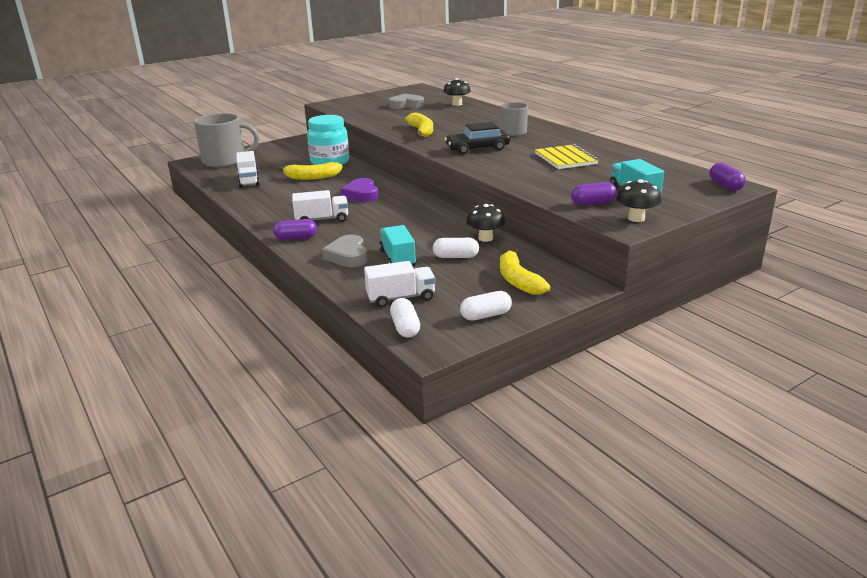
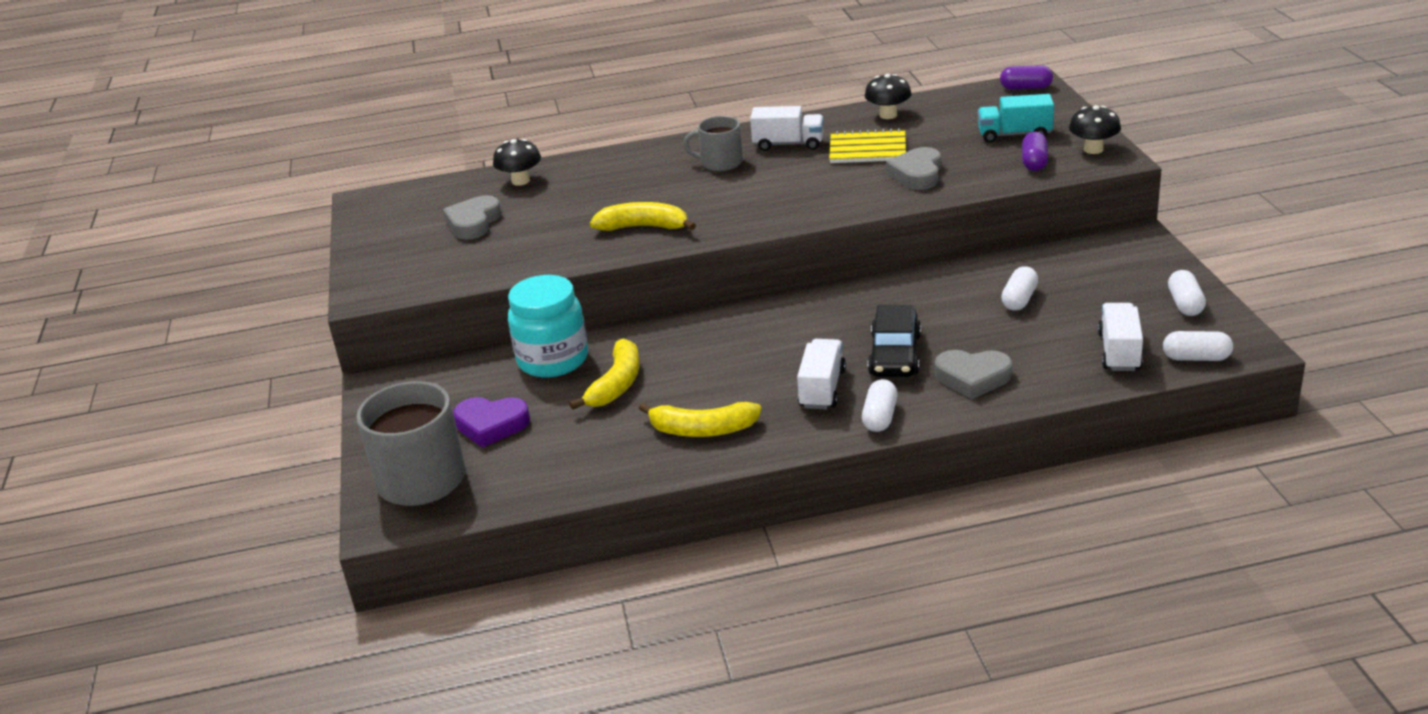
camera: 65 degrees left, 5 degrees up
white truck [236,151,260,188] -> white truck moved to [750,106,824,151]
purple capsule [273,219,317,240] -> white capsule [862,379,898,432]
purple heart [341,178,378,202] -> purple heart moved to [453,397,530,448]
turquoise truck [379,225,416,266] -> none
black car [445,122,510,155] -> black car moved to [868,305,921,377]
black mushroom [466,204,506,242] -> black mushroom moved to [865,74,912,119]
yellow banana [500,248,550,295] -> yellow banana moved to [639,402,761,437]
none -> grey heart [886,147,941,190]

